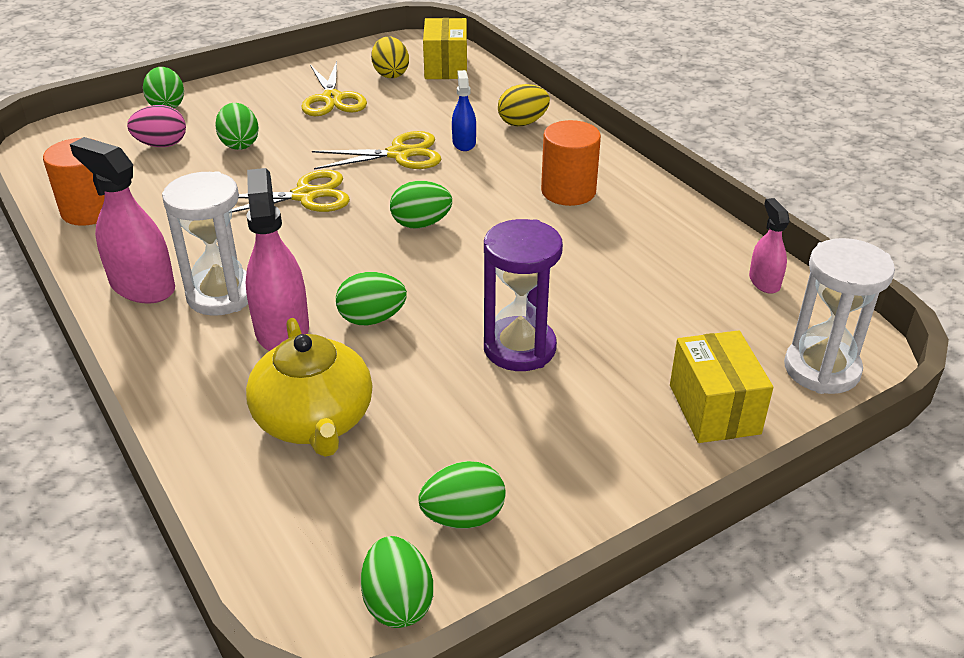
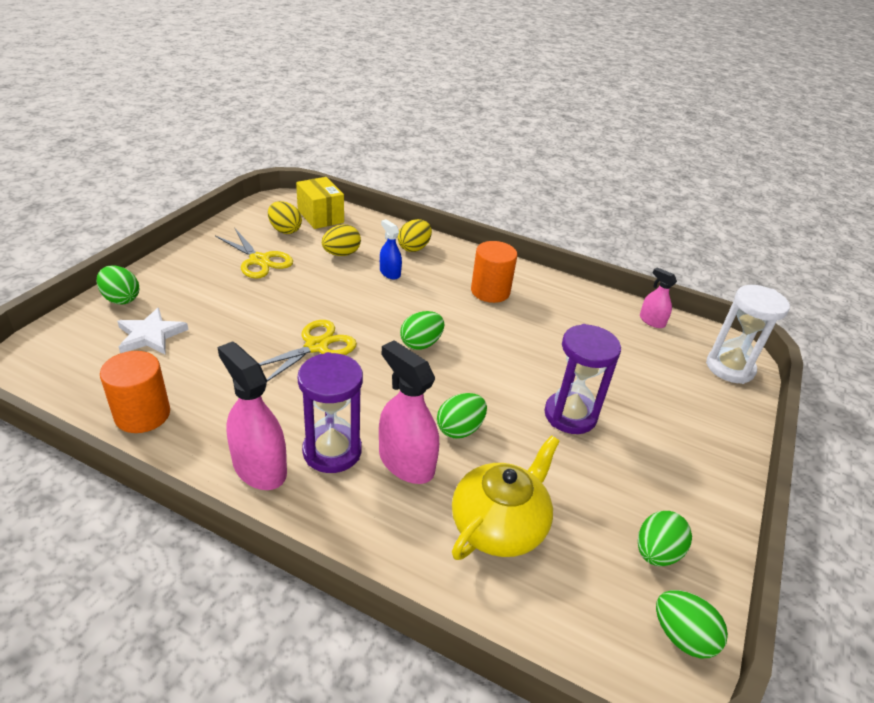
camera: 35 degrees left, 0 degrees up
pink spray bottle [70,137,175,303] -> pink spray bottle turned 45 degrees clockwise [217,341,287,490]
pink egg [127,105,186,147] -> white star [117,308,189,354]
white hourglass [162,171,248,316] -> purple hourglass [297,352,363,473]
green egg [215,103,259,150] -> none
yellow teapot [246,318,373,457] -> yellow teapot turned 90 degrees counterclockwise [452,435,560,560]
yellow scissors [312,131,441,169] -> none
yellow box [670,330,773,443] -> none
none -> yellow egg [322,225,361,256]

